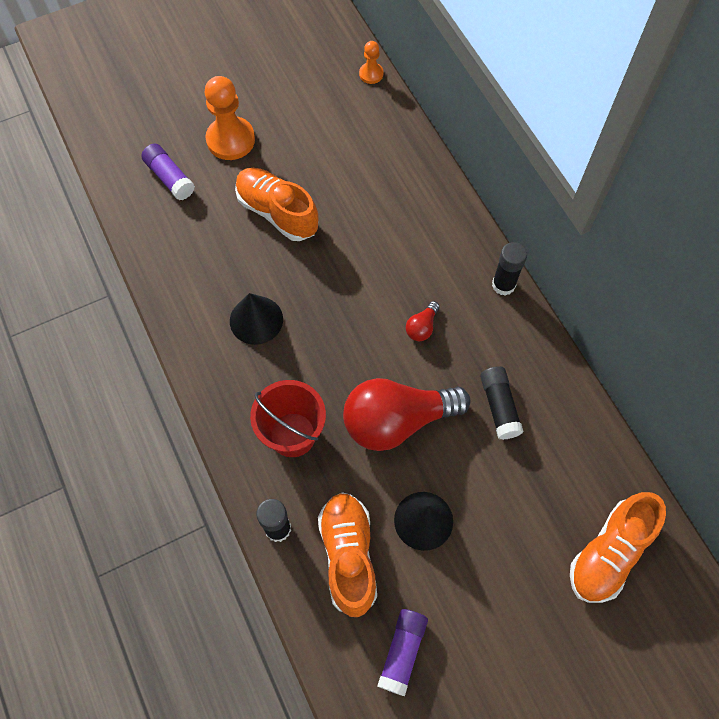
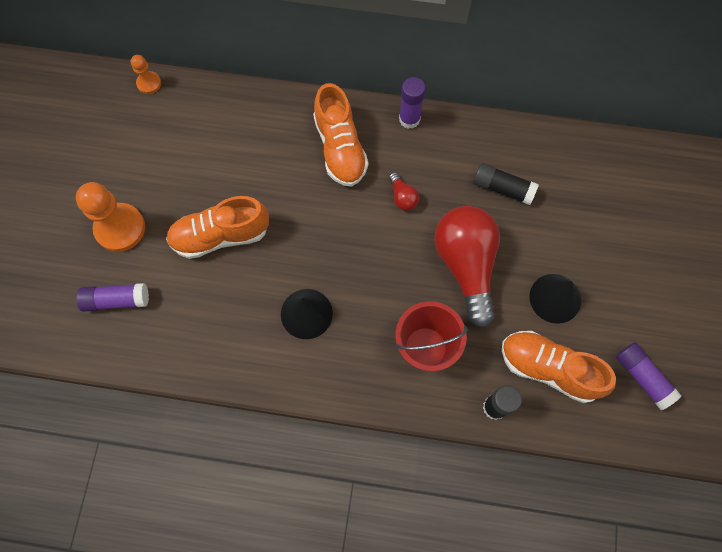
camera: 55 degrees left, 5 degrees up
red light bulb [343,378,470,451] -> red light bulb turned 150 degrees clockwise [434,206,500,328]
black glue stick [492,242,527,296] -> purple glue stick [399,77,426,129]
orange shoe [570,492,666,603] -> orange shoe moved to [313,83,368,187]

